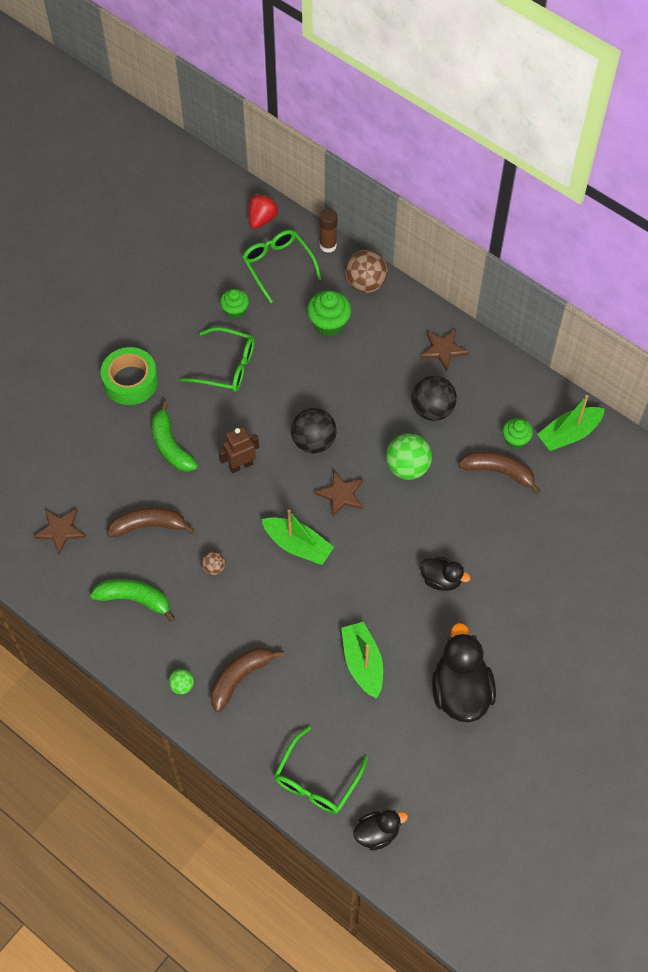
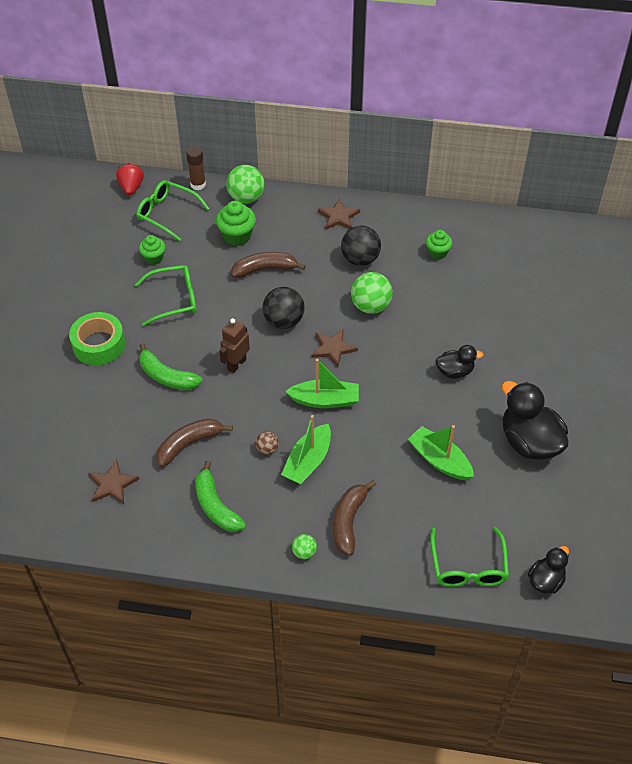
camera: 30 degrees left, 10 degrees down
green banana [90,579,175,622] -> green banana turned 105 degrees counterclockwise [195,461,246,532]
brown ball [345,250,388,293] -> green ball [226,165,265,204]
brown banana [458,451,540,494] -> brown banana moved to [231,252,306,278]
green boat [537,395,605,451] -> green boat moved to [281,415,331,484]

